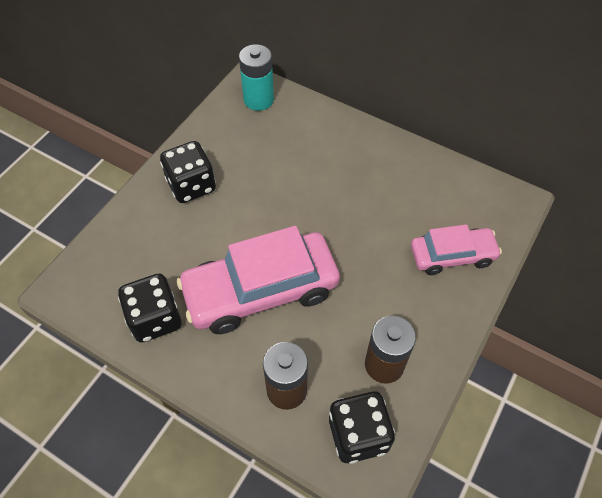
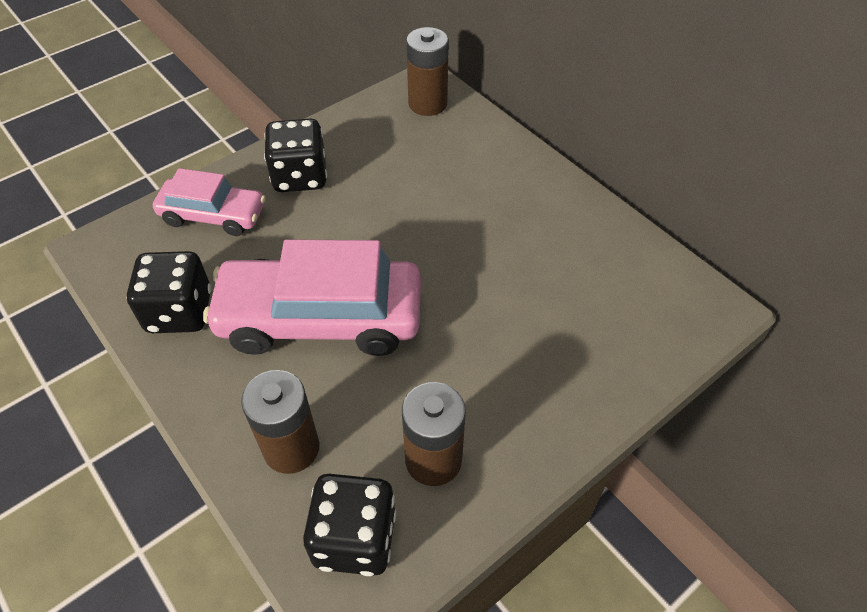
camera: 20 degrees right, 5 degrees down
turquoise battery [239,44,274,111] -> brown battery [406,27,449,116]
pink car [411,224,502,275] -> pink car moved to [153,168,266,236]

